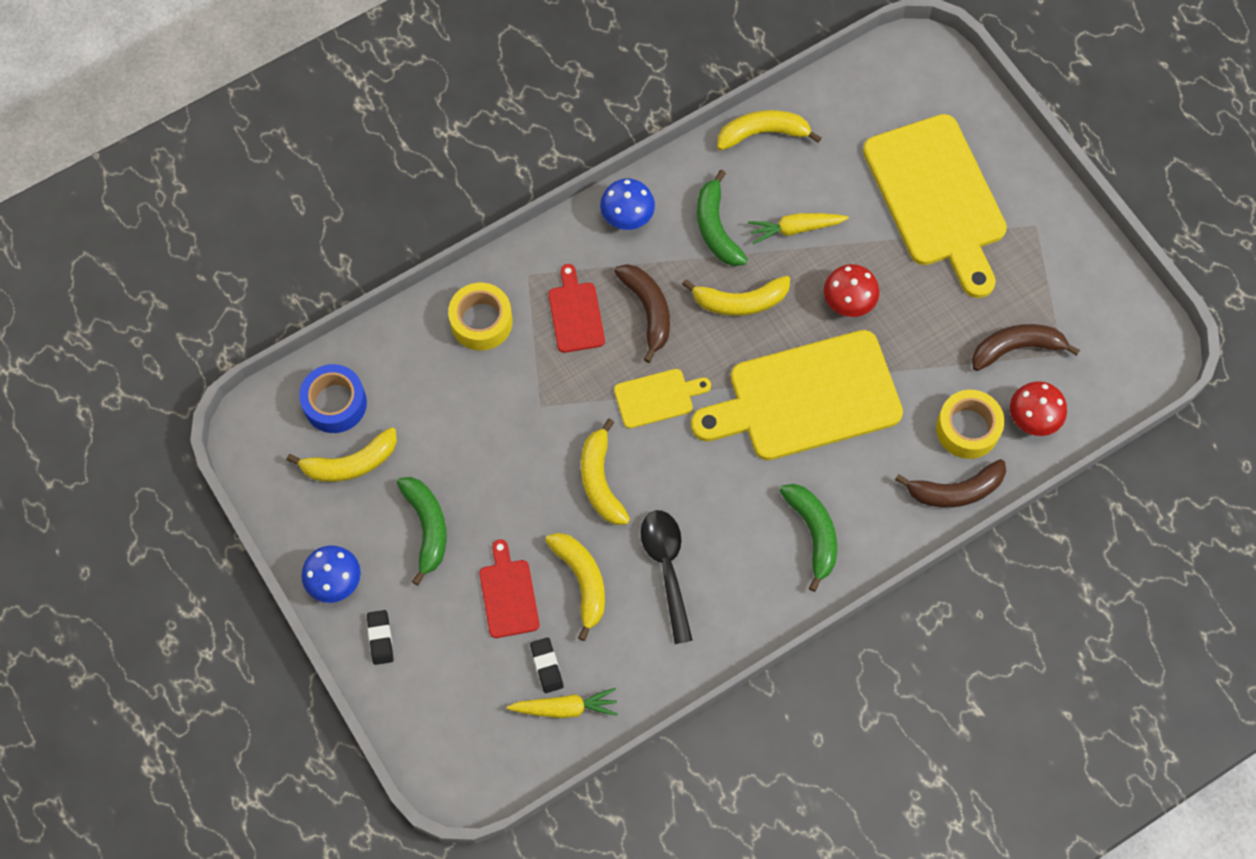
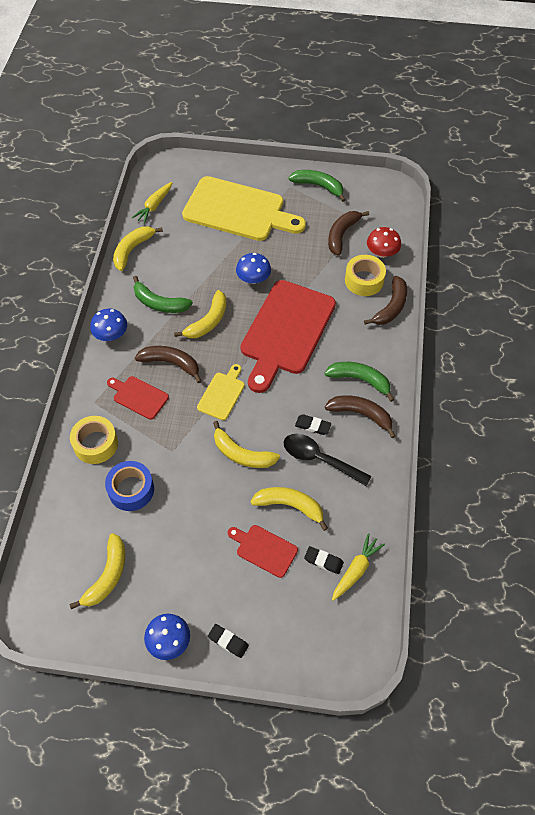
camera: 50 degrees left, 10 degrees down
blue tape [299,364,367,433] -> blue tape moved to [105,461,154,511]
green banana [397,477,447,585] -> green banana moved to [288,170,345,202]
yellow cutting board [691,330,903,460] -> red cutting board [241,280,336,393]
yellow carrot [748,213,849,244] -> yellow carrot moved to [132,182,172,224]
red mushroom [824,264,879,317] -> blue mushroom [236,253,271,284]
none -> black eraser [295,414,331,435]
none -> brown banana [325,395,396,438]

